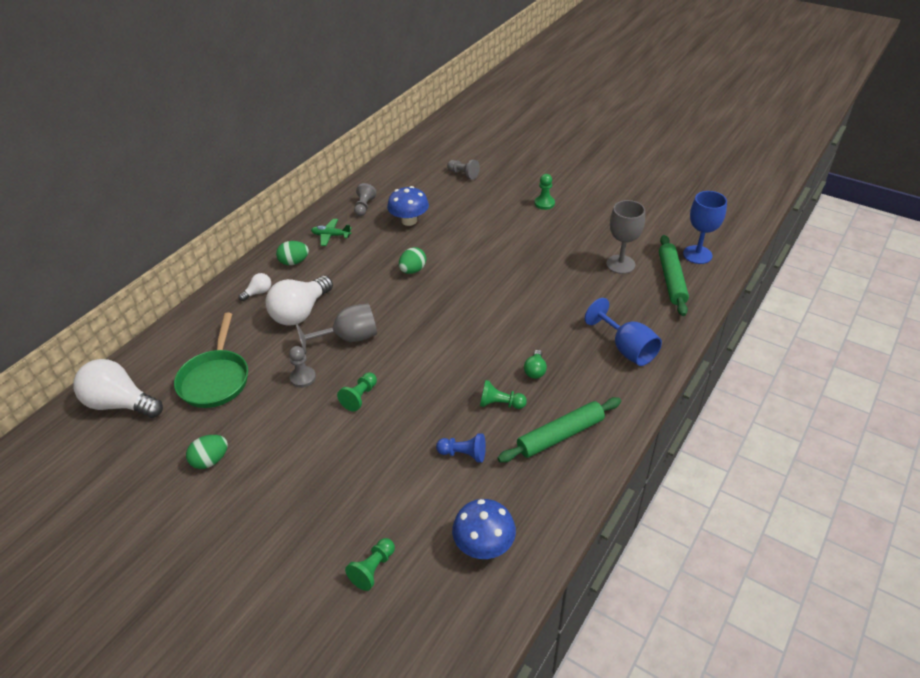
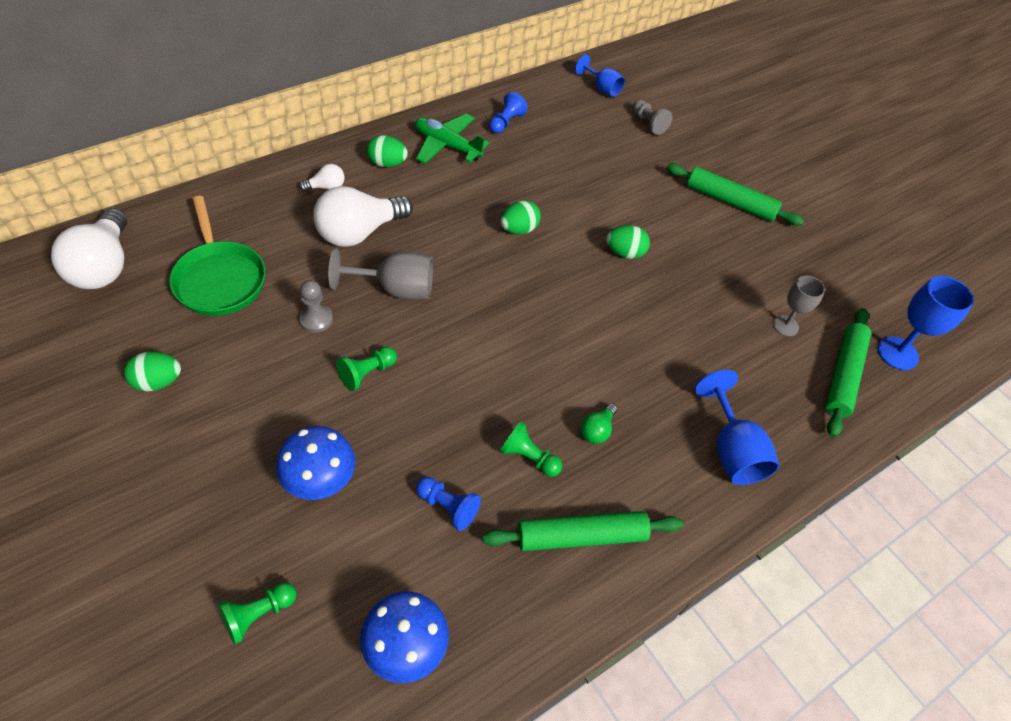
camera: 15 degrees right, 10 degrees up
white light bulb [73,359,163,418] -> white light bulb turned 135 degrees counterclockwise [51,208,127,289]
green pan [174,313,248,408] -> green pan turned 45 degrees counterclockwise [169,196,266,316]
green plane [311,219,352,246] -> green plane [415,114,489,163], size x1.52
grey pawn [354,183,377,216] -> blue pawn [489,92,528,134]
blue mushroom [387,186,429,226] -> blue mushroom moved to [276,426,356,500]
green pawn [535,174,555,210] -> green rolling pin [666,163,805,226]
grey goblet [606,200,645,274] -> grey goblet [773,276,825,336], size x0.65
none -> blue goblet [575,55,625,97]
none -> green egg [606,225,650,259]

